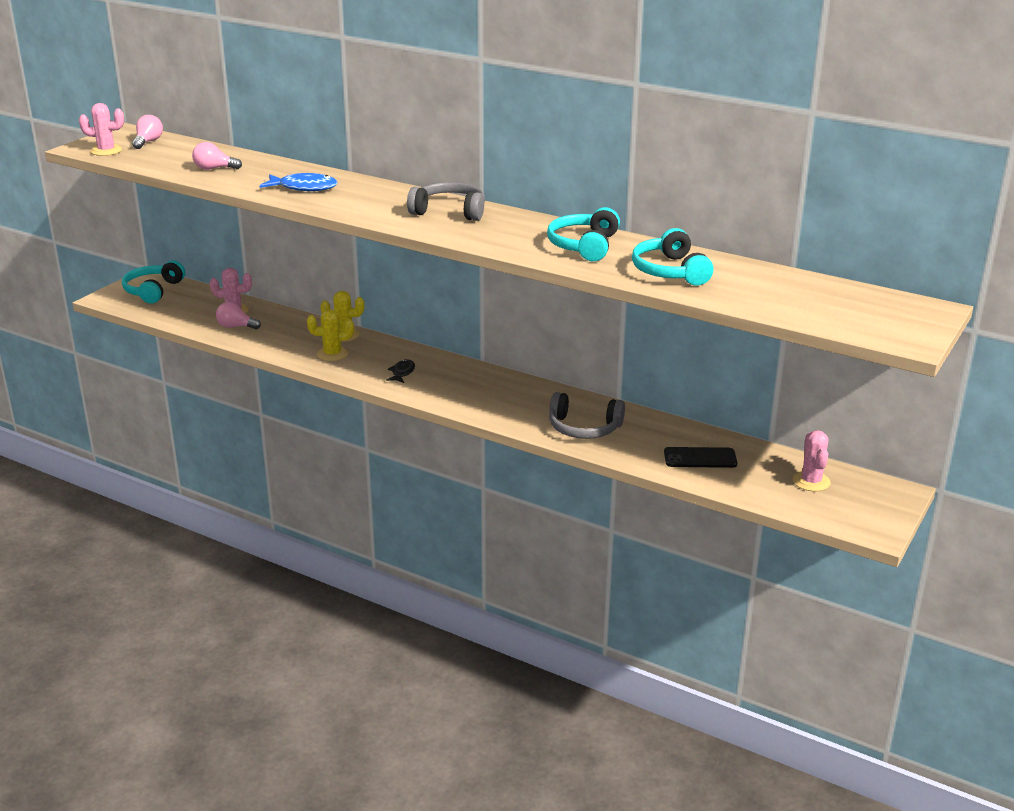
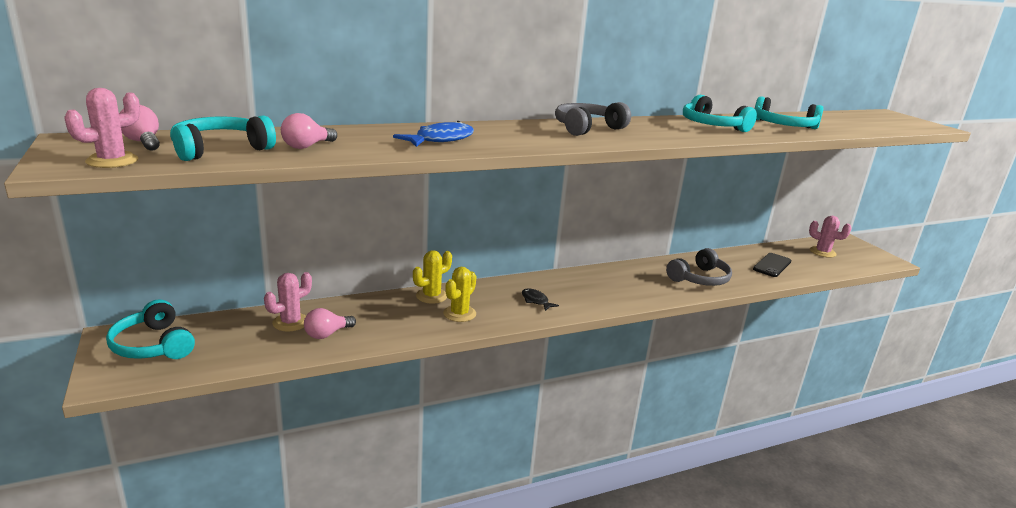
camera: 55 degrees left, 5 degrees down
none -> turquoise headphones [170,115,276,161]

